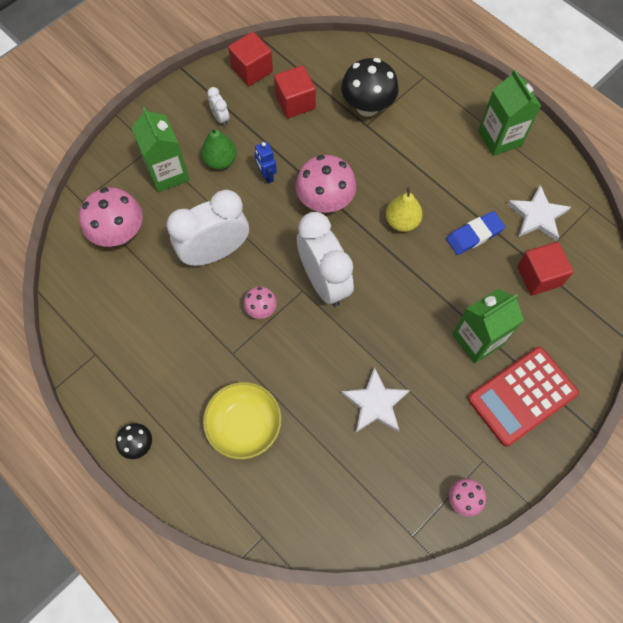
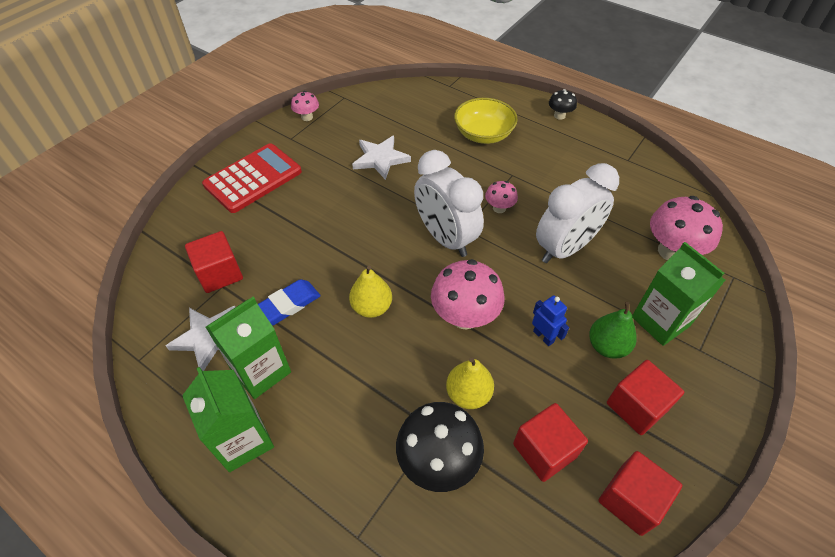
camera: 170 degrees right, 15 degrees down
white clock [207,87,229,126] -> red cube [607,360,684,435]
green carton [452,289,524,364] -> green carton moved to [206,297,291,399]
none -> yellow pear [446,357,494,409]

